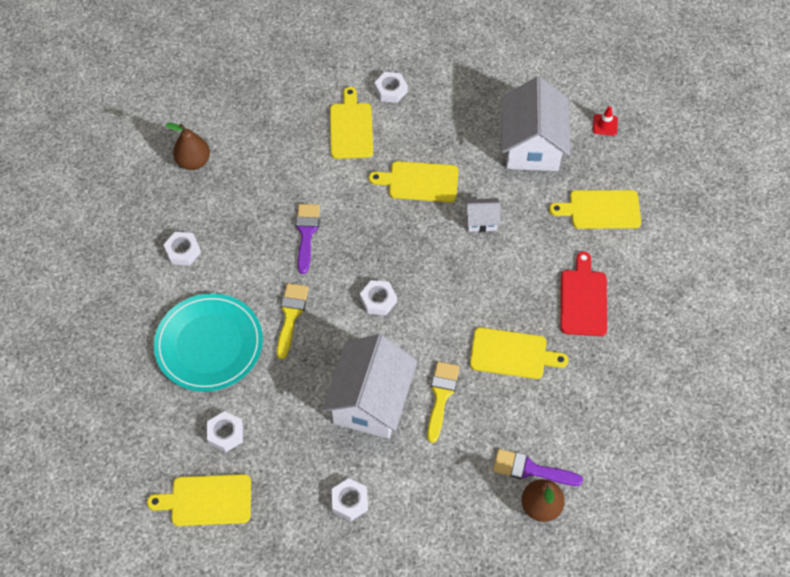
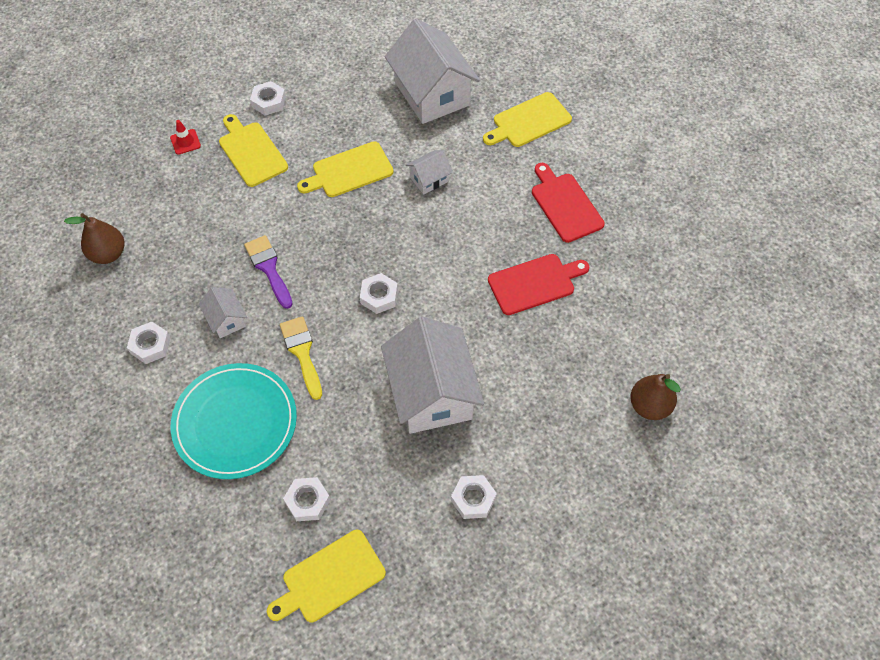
camera: 30 degrees left, 0 degrees up
yellow brush [427,361,460,443] -> none
yellow cutting board [470,327,569,379] -> red cutting board [488,254,589,315]
purple brush [493,449,583,486] -> none
red traffic cone [593,106,618,136] -> red traffic cone moved to [170,120,201,155]
none -> white house [199,287,247,338]

